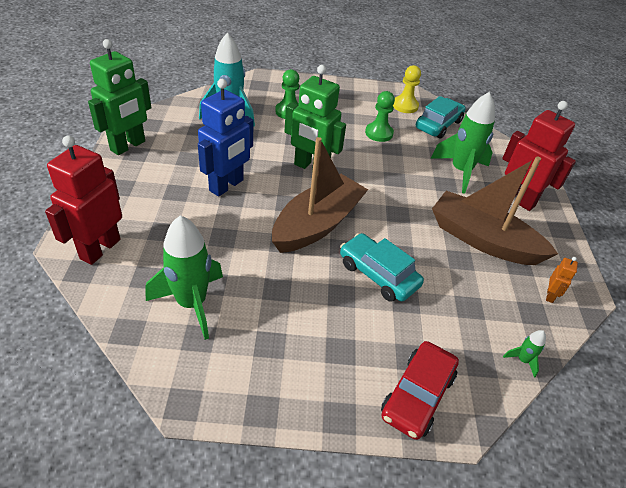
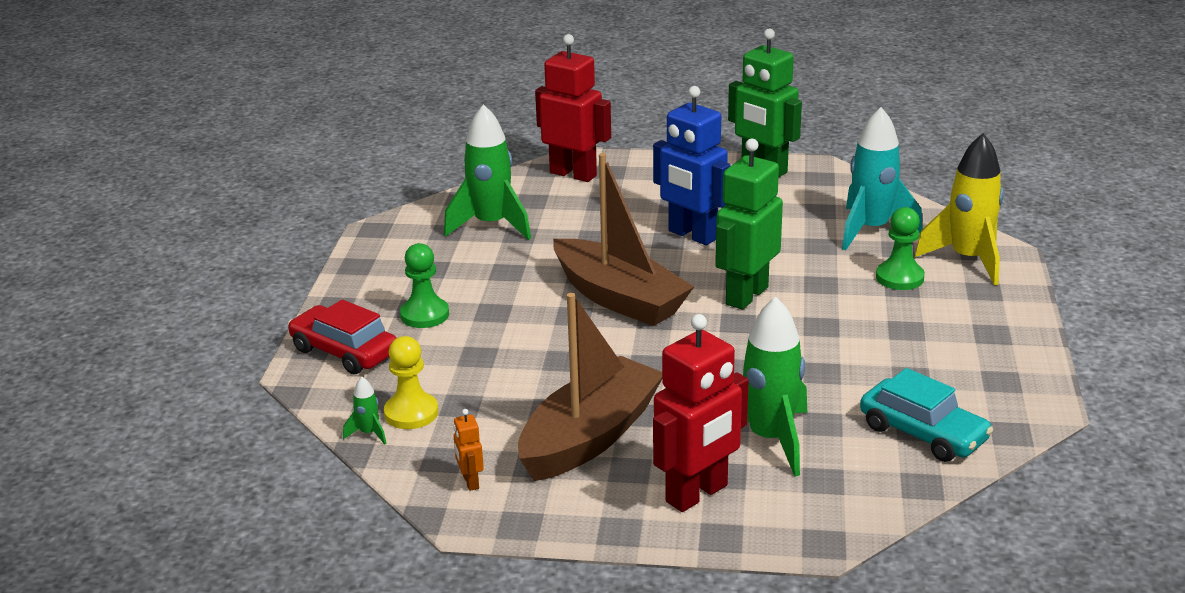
camera: 100 degrees right, 15 degrees down
turquoise car [340,233,424,302] -> none
green pawn [365,91,395,142] -> green pawn moved to [400,243,449,328]
yellow pawn [393,65,421,113] -> yellow pawn moved to [384,336,438,429]
orange robot [546,257,578,303] -> orange robot turned 45 degrees clockwise [453,409,484,491]
none -> yellow rocket [915,133,1004,285]

